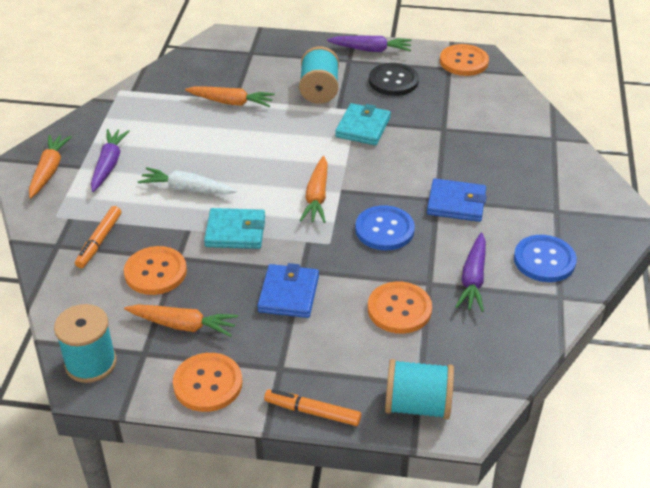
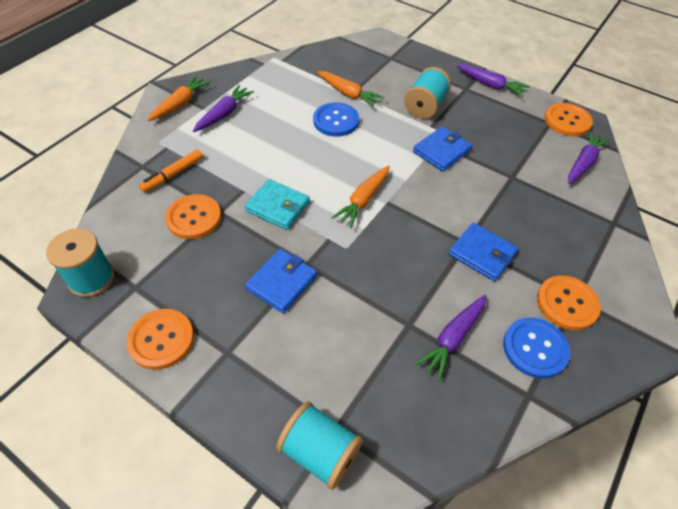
camera: 25 degrees right, 10 degrees up
orange carrot [124,304,238,337] -> none
white carrot [138,167,237,194] -> none
orange marker [264,389,361,426] -> none
turquoise wallet [335,103,391,145] -> blue wallet [413,126,472,171]
blue button [355,205,415,250] -> blue button moved to [313,103,359,137]
orange button [368,281,432,334] -> orange button moved to [537,275,601,330]
black button [369,63,419,96] -> none
none -> purple carrot [568,131,610,184]

